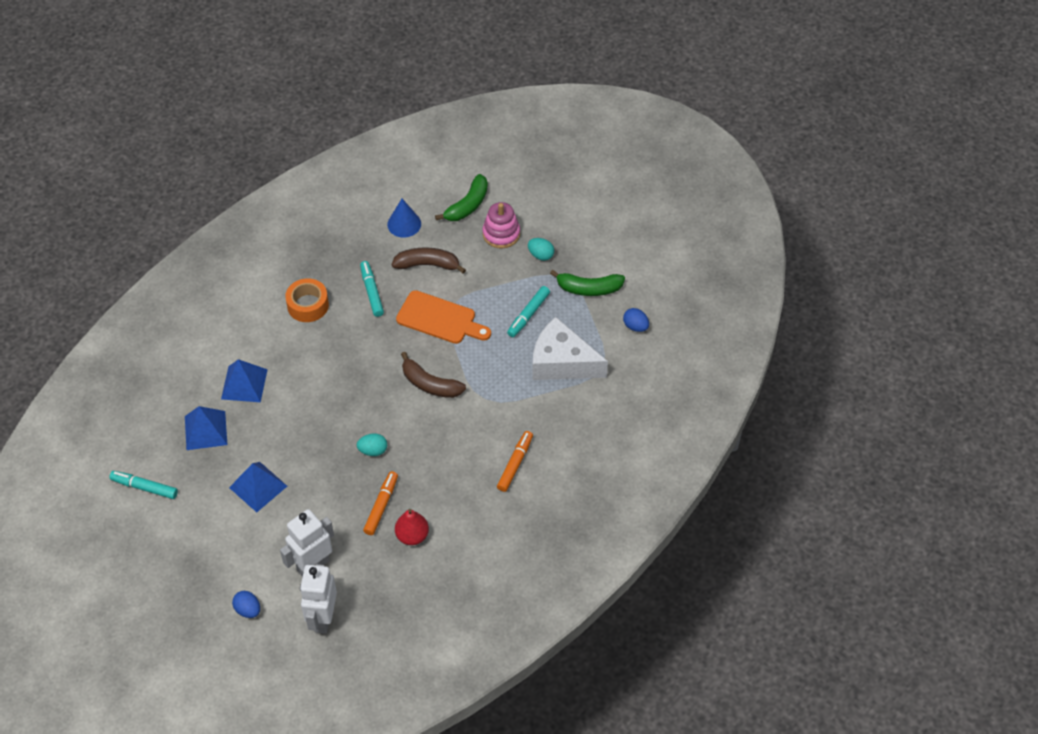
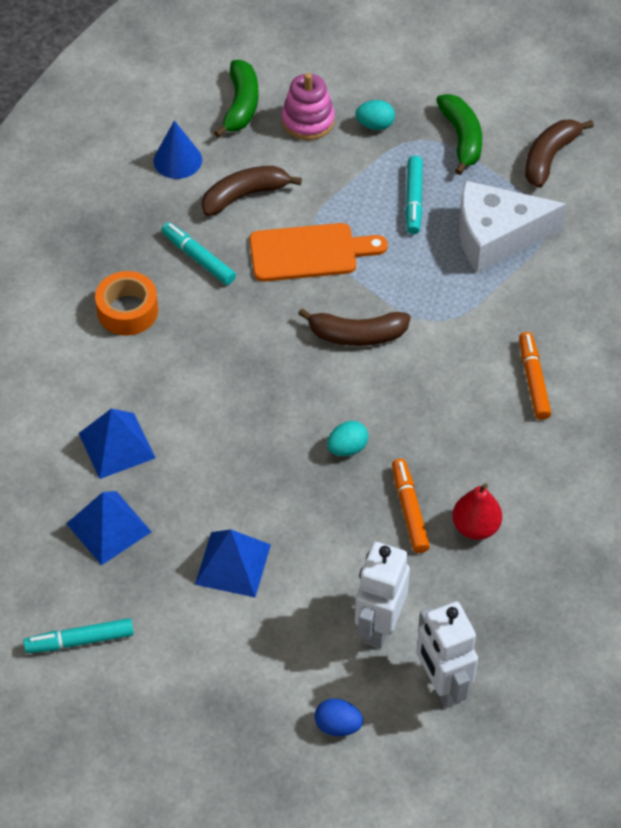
camera: 30 degrees left, 0 degrees up
green banana [550,270,625,296] -> green banana turned 75 degrees counterclockwise [436,94,482,175]
blue egg [623,308,649,332] -> brown banana [525,119,594,188]

